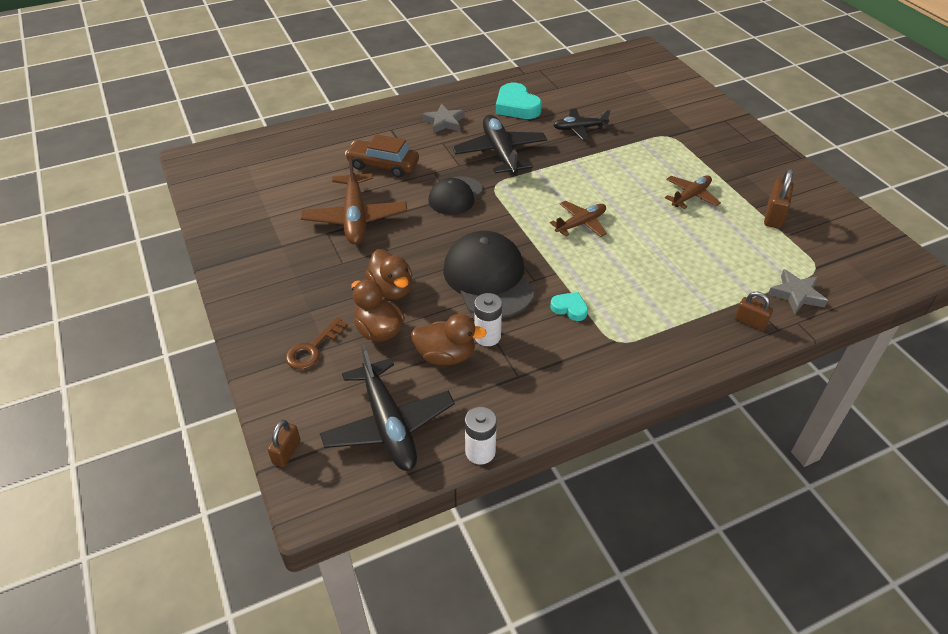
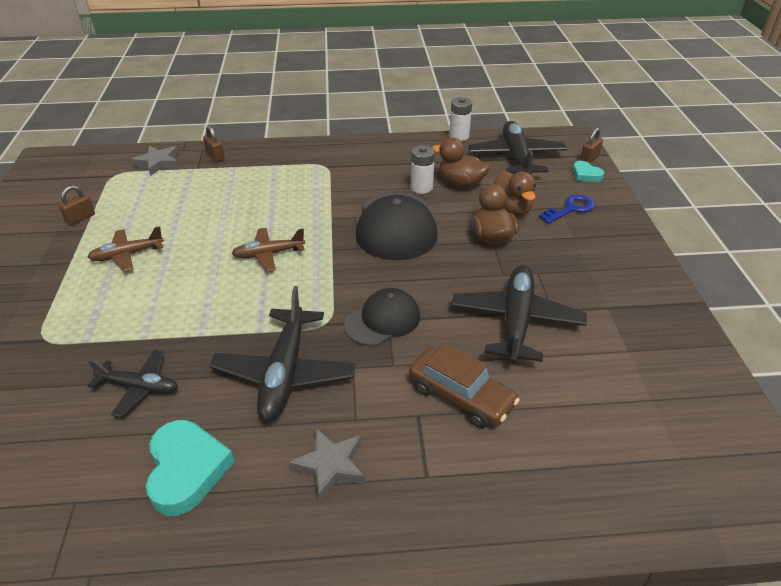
camera: 160 degrees left, 5 degrees down
brown key [286,317,348,370] -> blue key [539,195,595,224]
brown plane [301,155,407,245] -> black plane [451,265,586,364]
turquoise heart [550,292,588,321] -> turquoise heart moved to [573,161,604,182]
brown padlock [764,168,794,229] -> brown padlock [59,185,95,225], size x0.65

